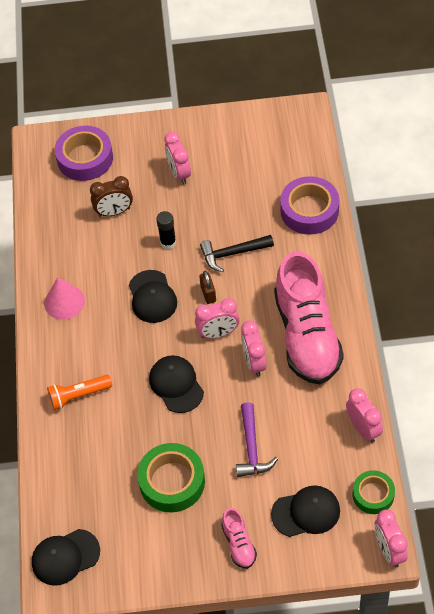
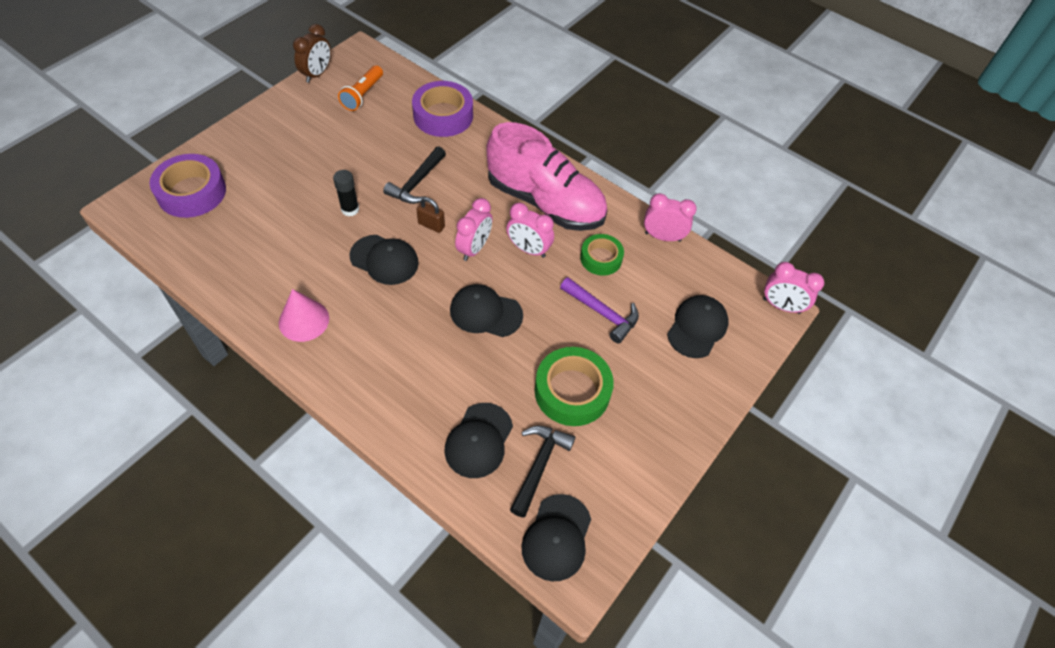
camera: 55 degrees left, 0 degrees up
orange flashlight [47,375,112,410] -> orange flashlight moved to [338,65,383,111]
brown clock [90,176,133,217] -> brown clock moved to [293,24,331,83]
pink clock [164,132,191,184] -> none
pink shoe [221,508,257,569] -> none
green tape [352,470,395,514] -> green tape moved to [580,234,624,276]
none -> black cap [444,403,513,478]
none -> black hammer [510,426,575,518]

